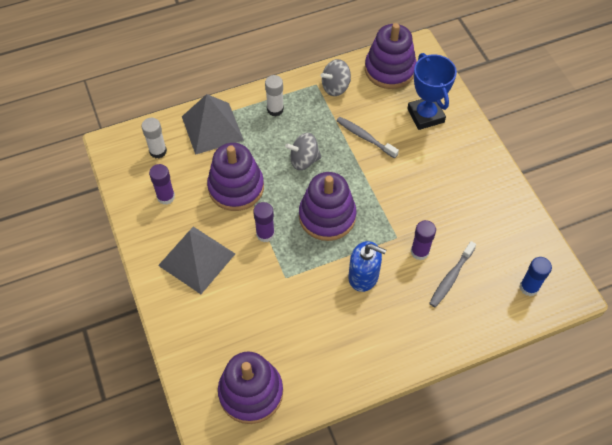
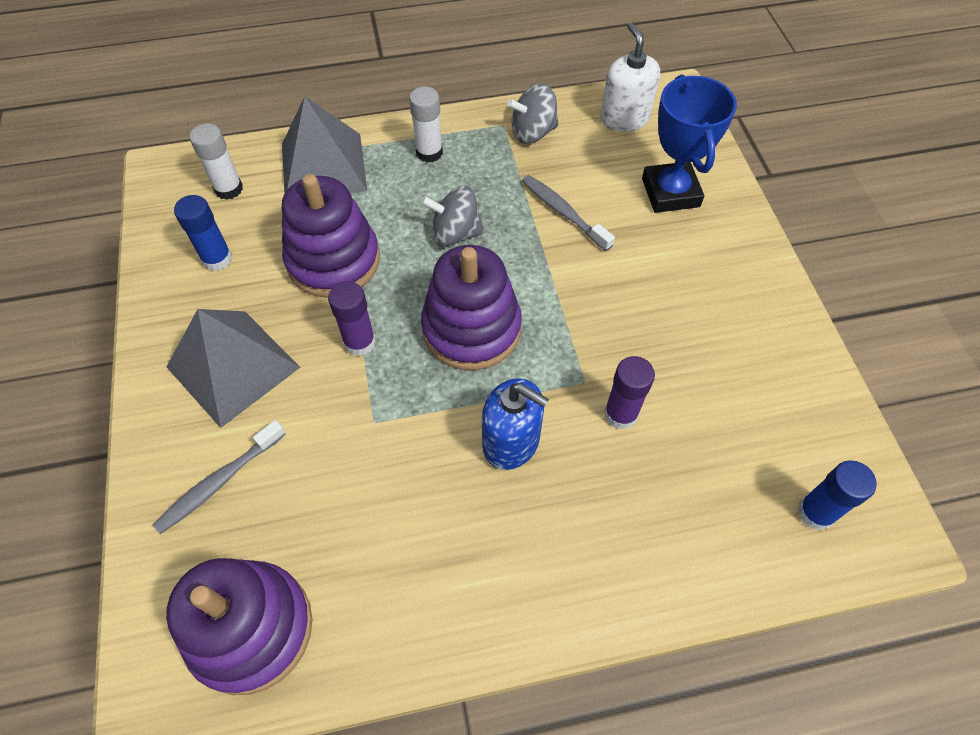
camera: 10 degrees right, 0 degrees up
purple glue stick [149,164,175,205] -> blue glue stick [174,195,232,271]
purple stacking toy [365,23,416,89] -> white soap dispenser [600,23,660,132]
grey toothbrush [429,241,476,307] -> grey toothbrush moved to [153,420,286,534]

